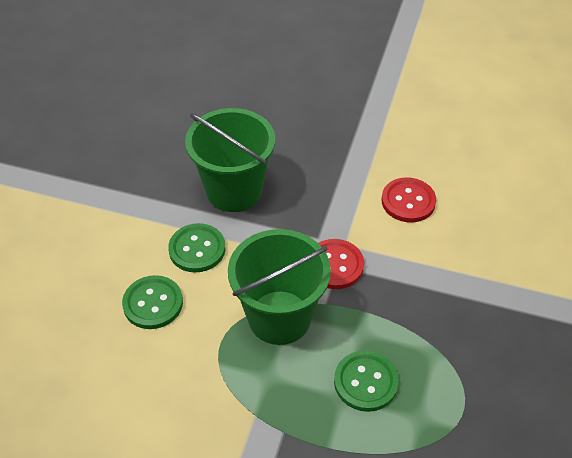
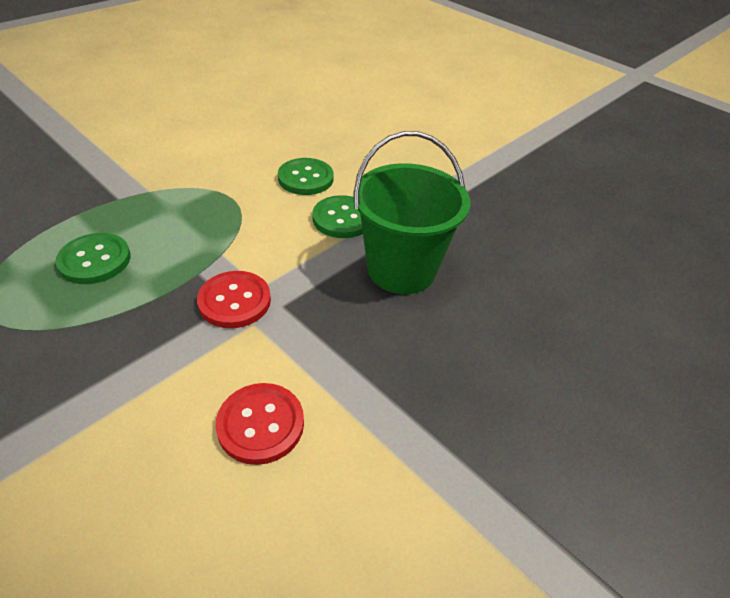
camera: 115 degrees right, 5 degrees down
green bucket [228,229,331,345] -> none

